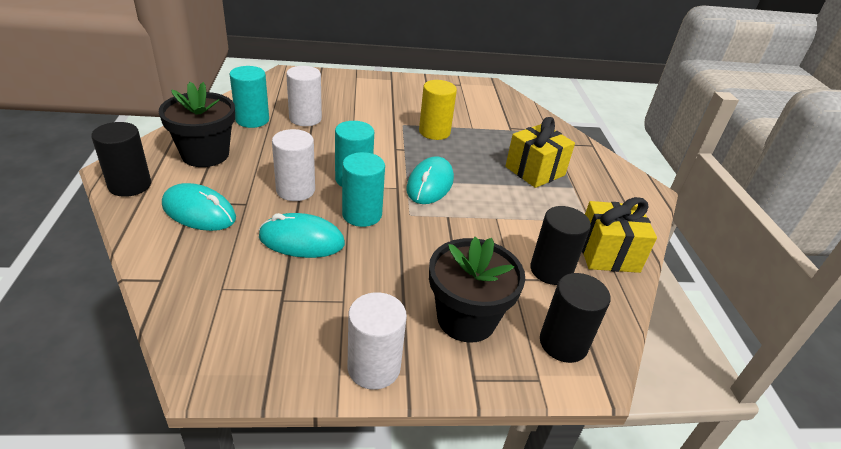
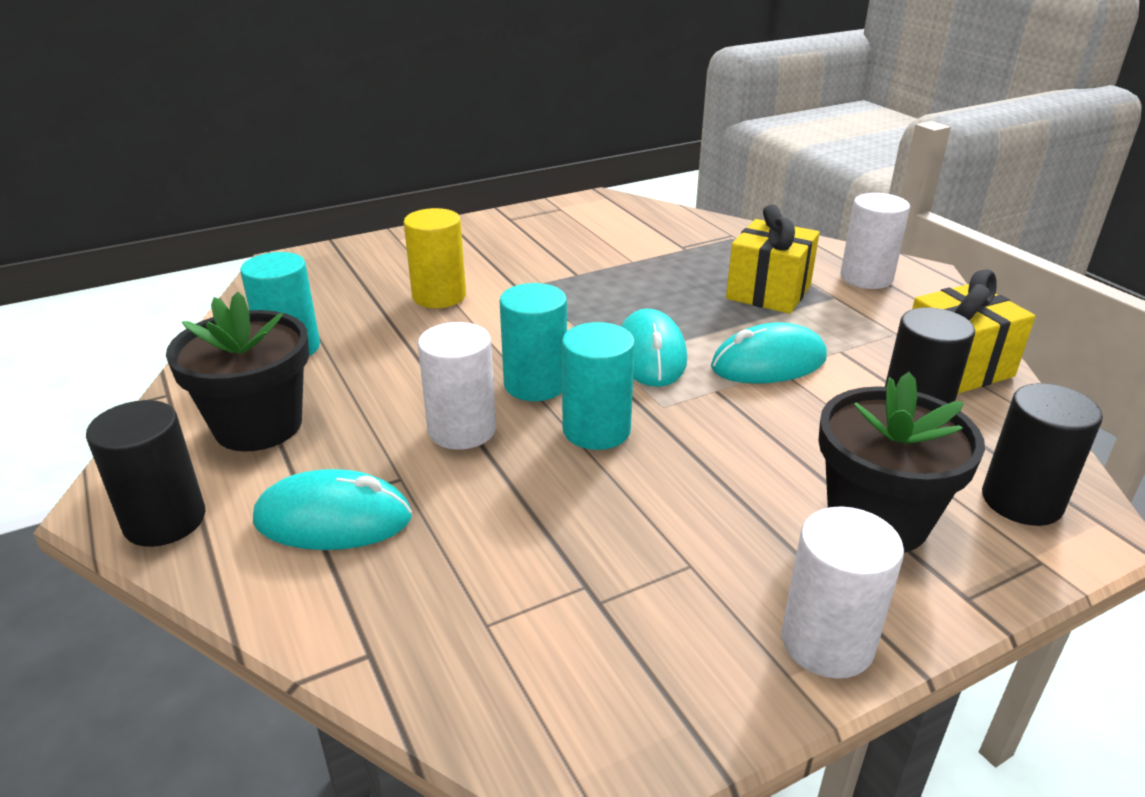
camera: 20 degrees left, 5 degrees down
turquoise mouse [259,213,345,258] -> turquoise mouse moved to [711,322,827,384]
white cylinder [286,66,322,126] -> white cylinder moved to [840,193,910,289]
yellow cylinder [419,80,457,140] -> yellow cylinder moved to [404,208,466,308]

